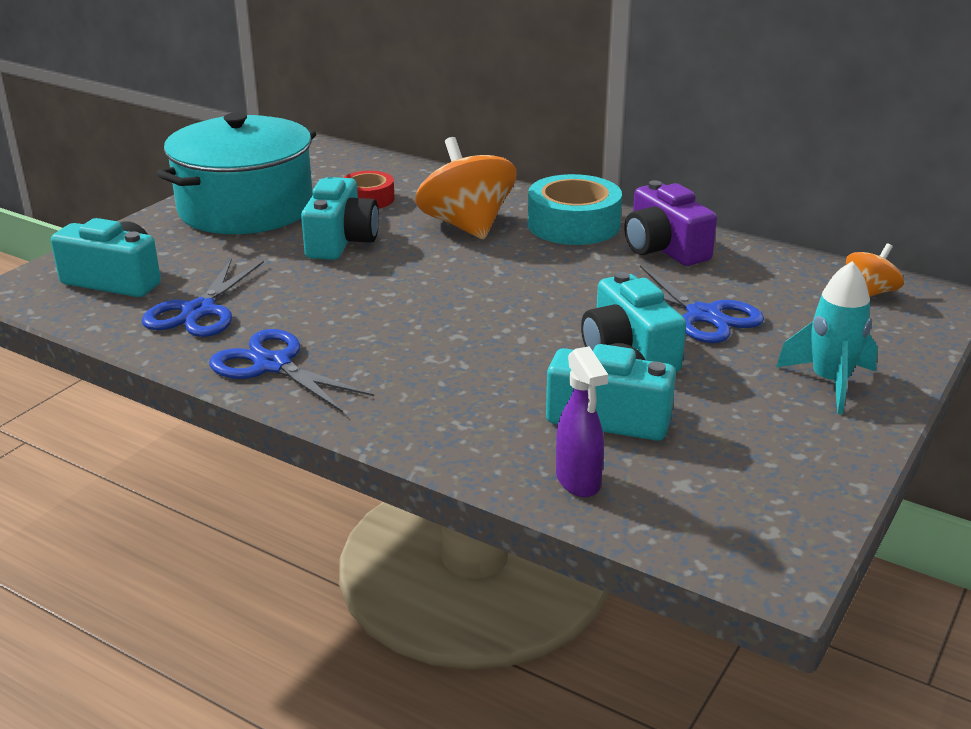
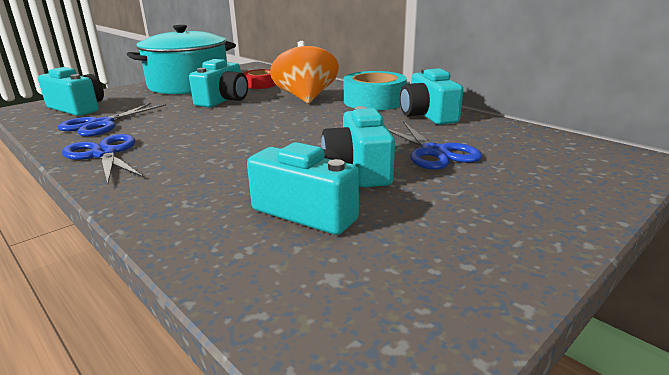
camera: 15 degrees right, 5 degrees down
purple spray bottle [556,346,608,497] -> none
purple camera [624,180,717,266] -> turquoise camera [400,68,463,125]
turquoise rocket [776,261,878,414] -> none
orange spinning top [846,243,904,297] -> none

